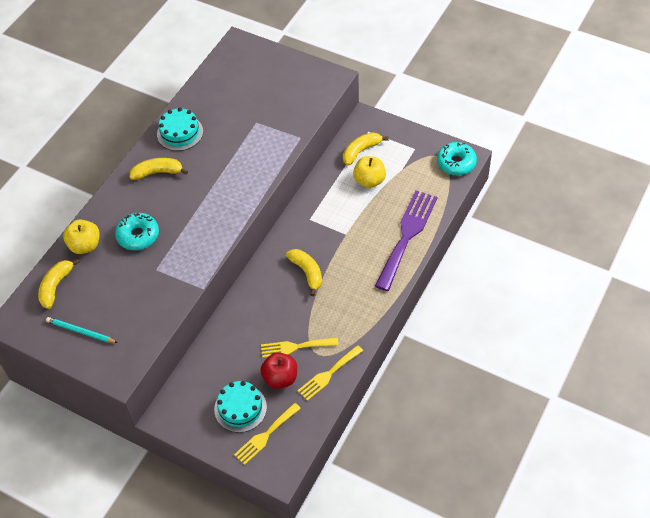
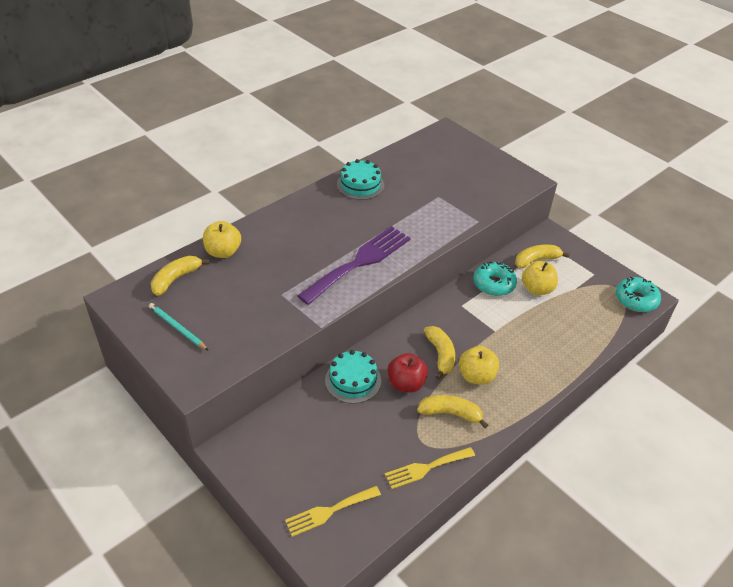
camera: 15 degrees right, 10 degrees down
turquoise donut [115,213,159,250] -> turquoise donut moved to [474,261,517,296]
yellow banana [130,158,188,180] -> yellow banana moved to [417,395,488,428]
turquoise cake [214,381,267,433] -> turquoise cake moved to [325,350,381,404]
red apple [260,352,297,389] -> red apple moved to [388,353,428,392]
yellow fork [261,338,339,358] -> none
purple fork [375,191,437,291] -> purple fork moved to [297,226,411,305]
none -> yellow apple [459,346,499,384]

